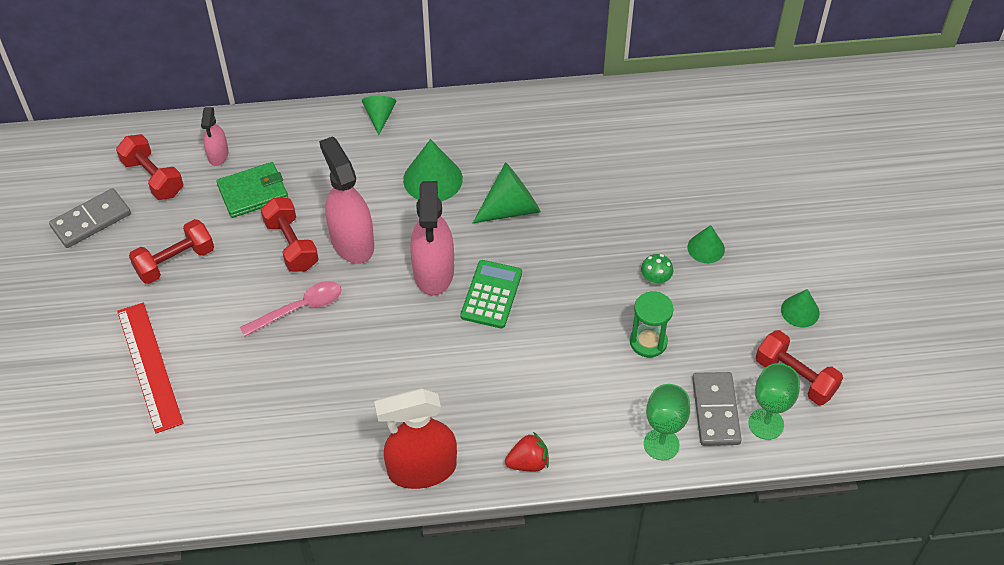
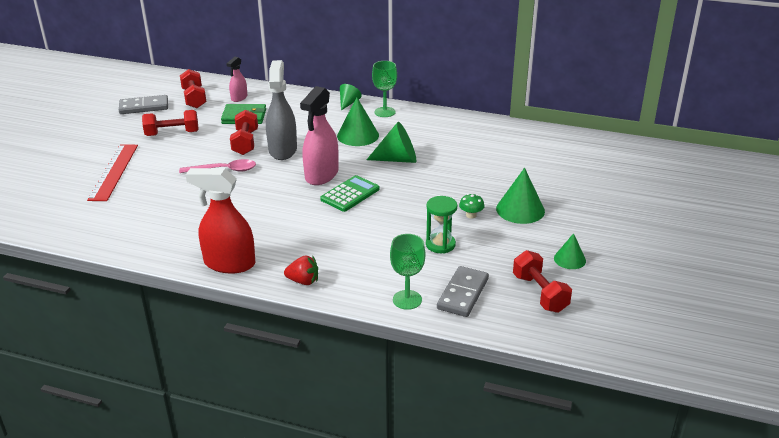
camera: 25 degrees right, 20 degrees down
pink spray bottle [319,136,374,264] -> grey spray bottle [266,60,297,160]
green cone [688,225,725,263] -> green cone [496,168,545,224], size x1.66
green goblet [748,363,800,440] -> green goblet moved to [372,61,397,117]

